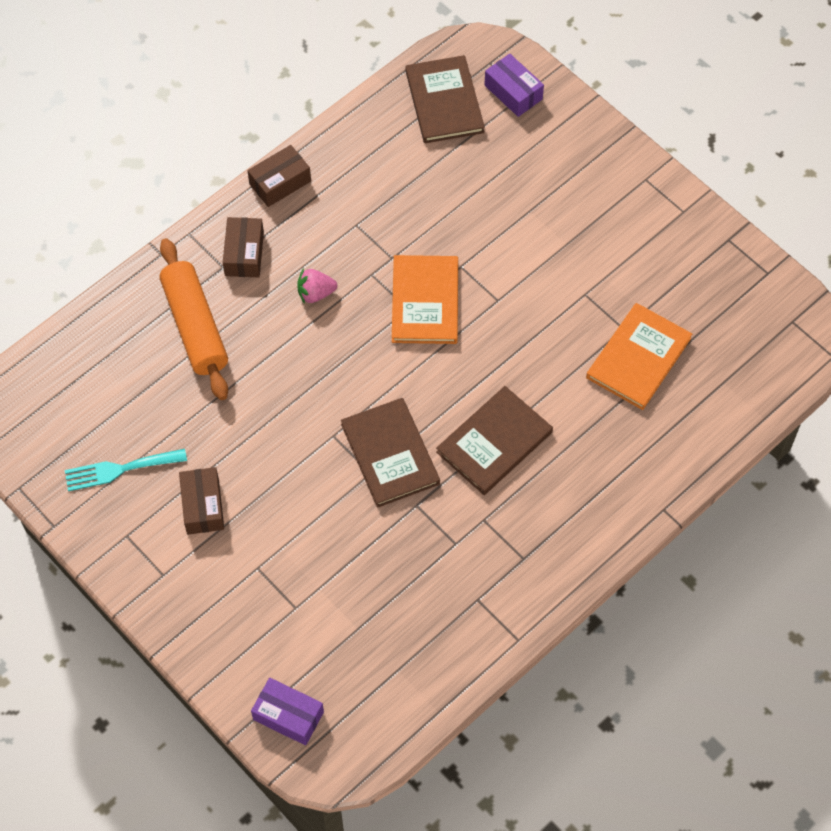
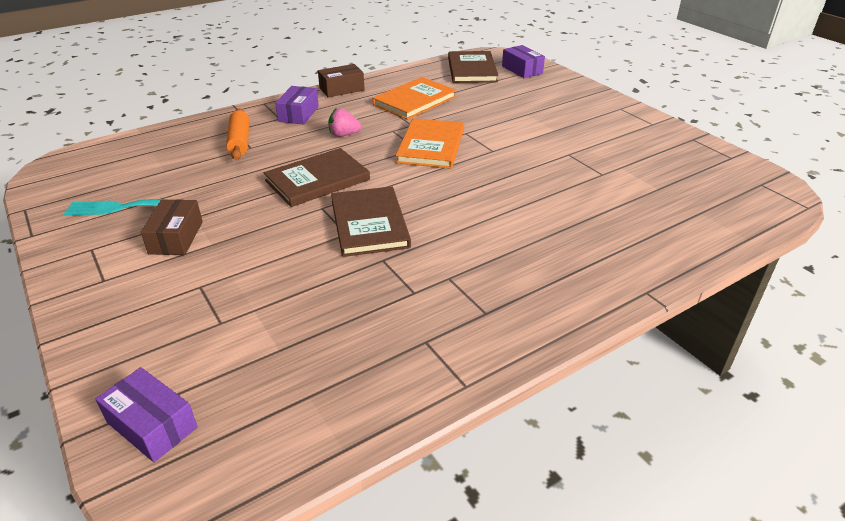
camera: 10 degrees right, 25 degrees down
orange rolling pin [160,238,228,400] -> orange rolling pin [226,108,249,160], size x0.66
brown box [223,217,264,277] -> purple box [275,86,319,125]
brown book [436,386,553,495] -> brown book moved to [264,148,370,207]
orange book [586,303,692,410] -> orange book moved to [373,77,456,120]

